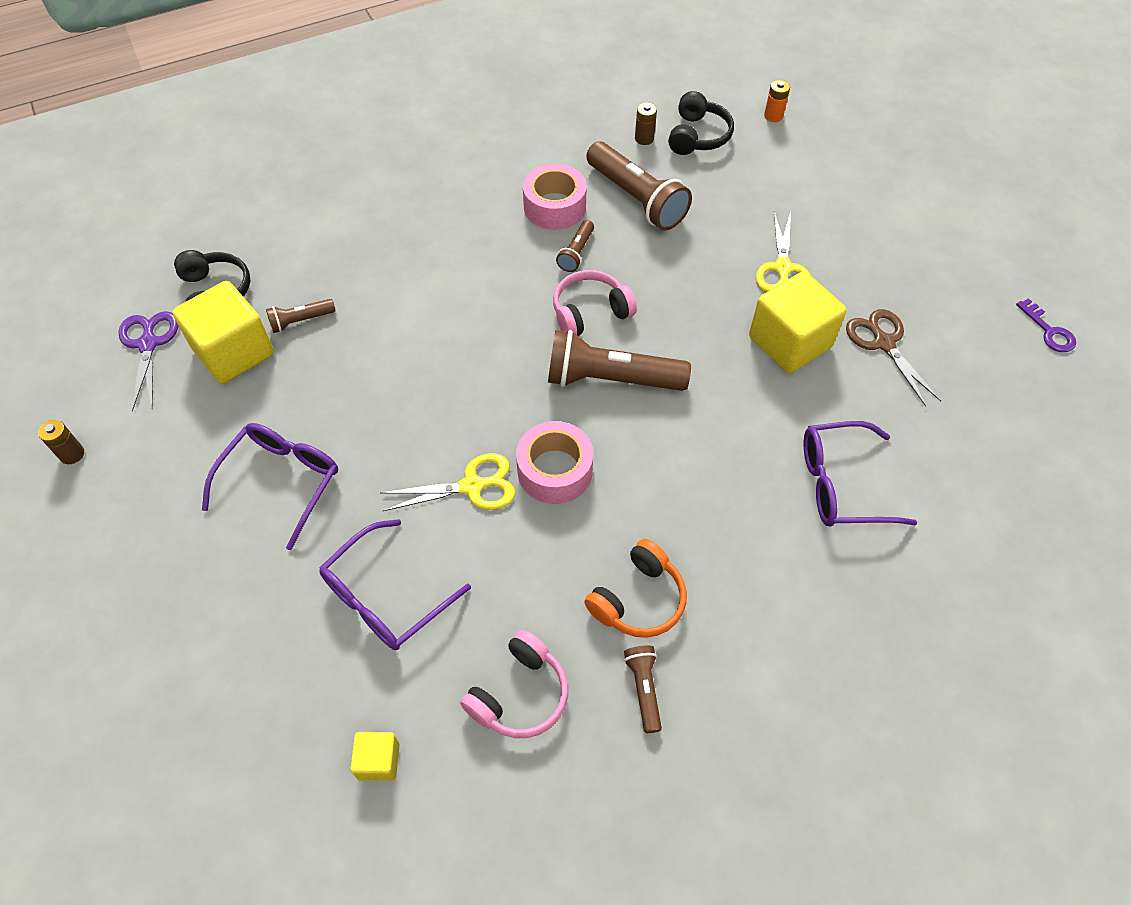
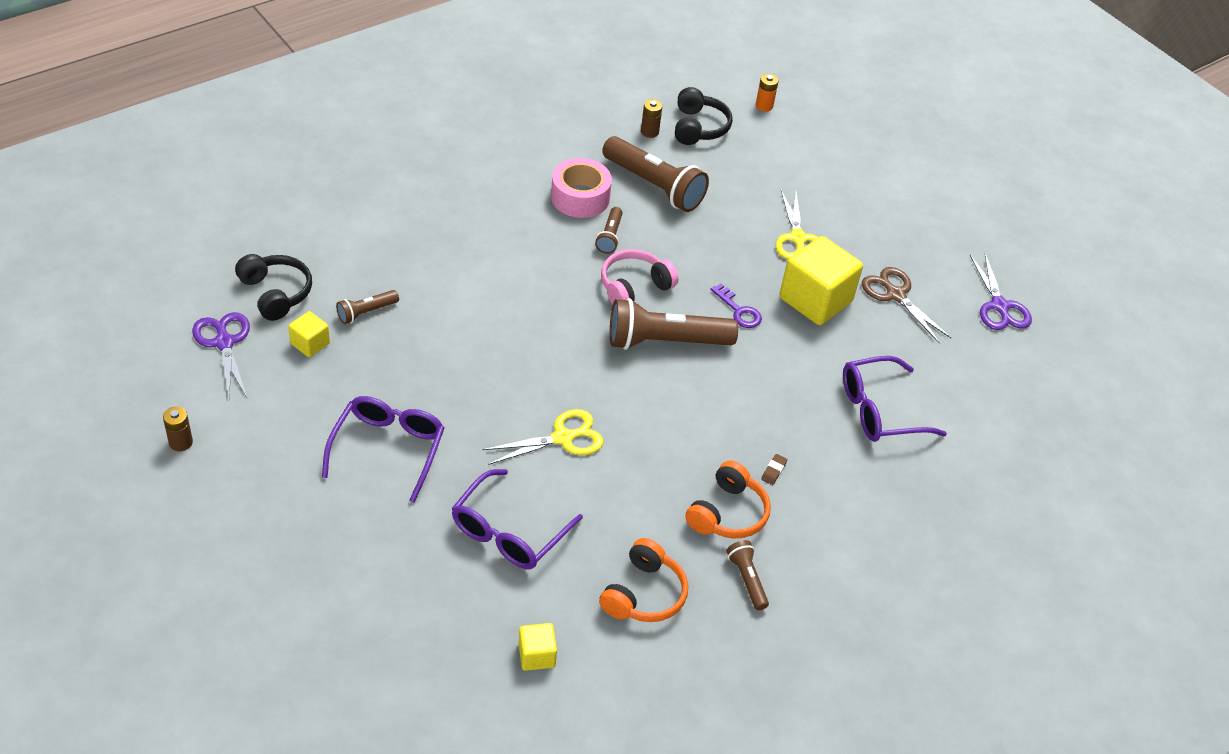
camera: 15 degrees left, 10 degrees down
yellow cube [172,281,274,384] -> yellow cube [288,311,330,357], size x0.49
pink headphones [460,630,568,738] -> orange headphones [599,538,688,622]
pink tape [516,421,593,504] -> none
purple key [1016,298,1076,352] -> purple key moved to [710,284,762,328]
none -> brown eraser [761,454,787,485]
none -> purple scissors [970,254,1032,330]

